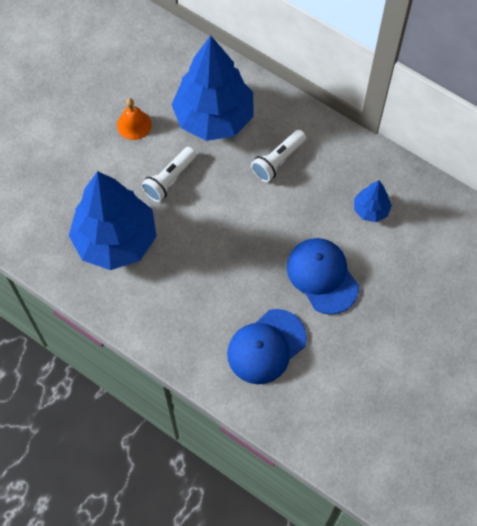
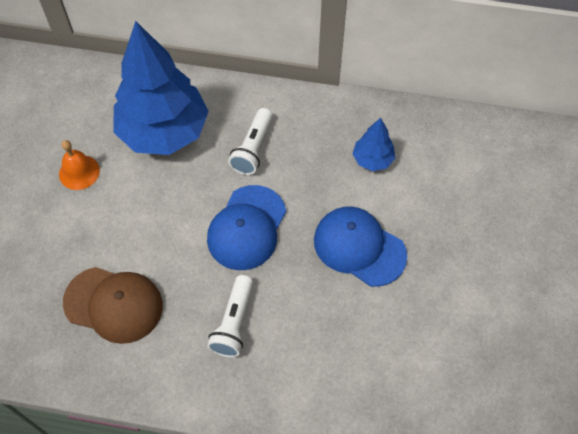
camera: 25 degrees left, 5 degrees down
blue tree [69,171,157,270] -> brown cap [63,267,163,344]
white flashlight [141,147,196,202] -> white flashlight moved to [207,275,253,358]
blue cap [227,309,307,384] -> blue cap moved to [207,185,286,270]

